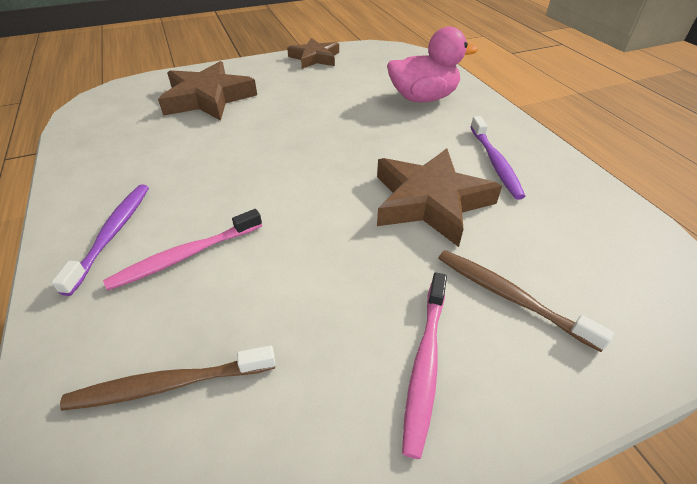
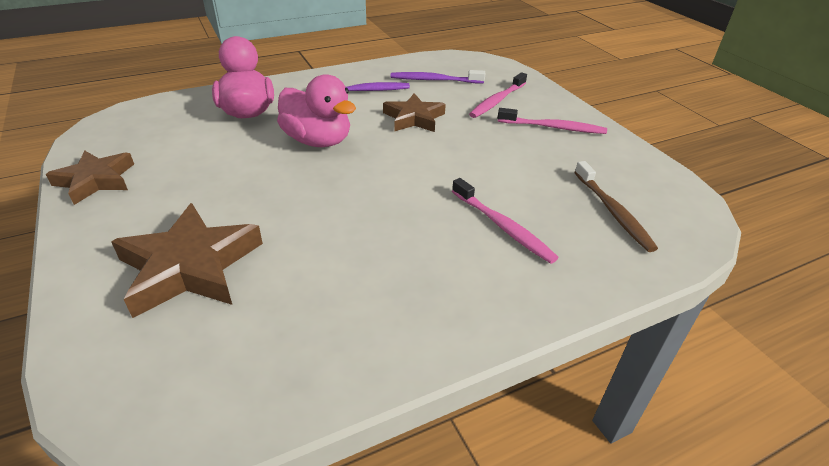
camera: 95 degrees left, 5 degrees down
purple toothbrush [51,184,149,296] -> purple toothbrush moved to [391,70,485,83]
brown star [377,148,502,247] -> brown star [383,93,446,132], size x0.66
brown toothbrush [438,250,615,352] -> pink toothbrush [469,72,527,118]
none -> pink duck [277,74,356,147]

